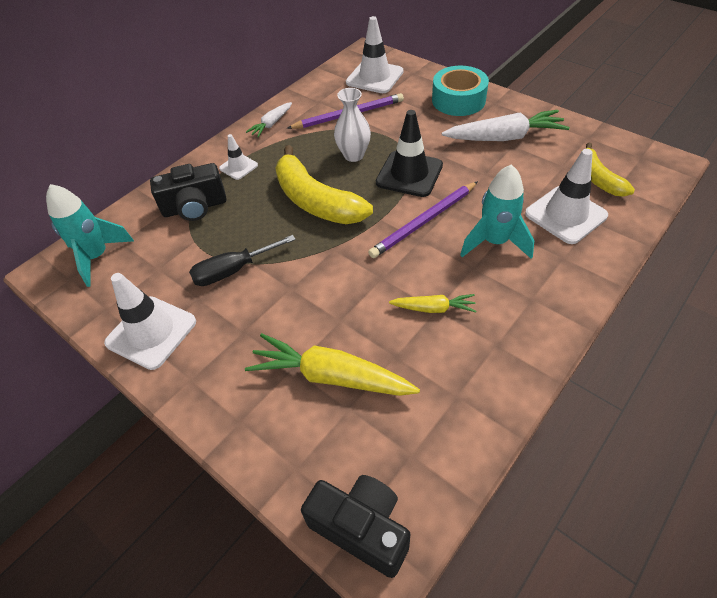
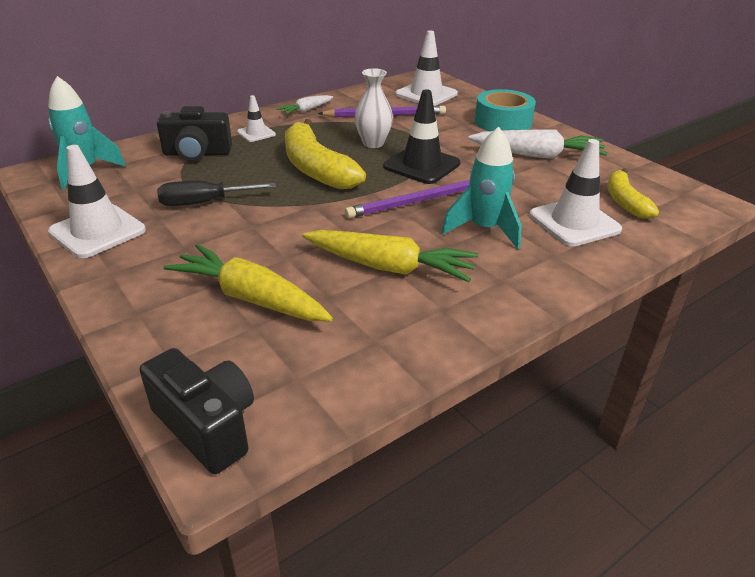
camera: 10 degrees right, 15 degrees down
yellow carrot [389,294,476,313] -> yellow carrot [302,230,478,282], size x1.86

